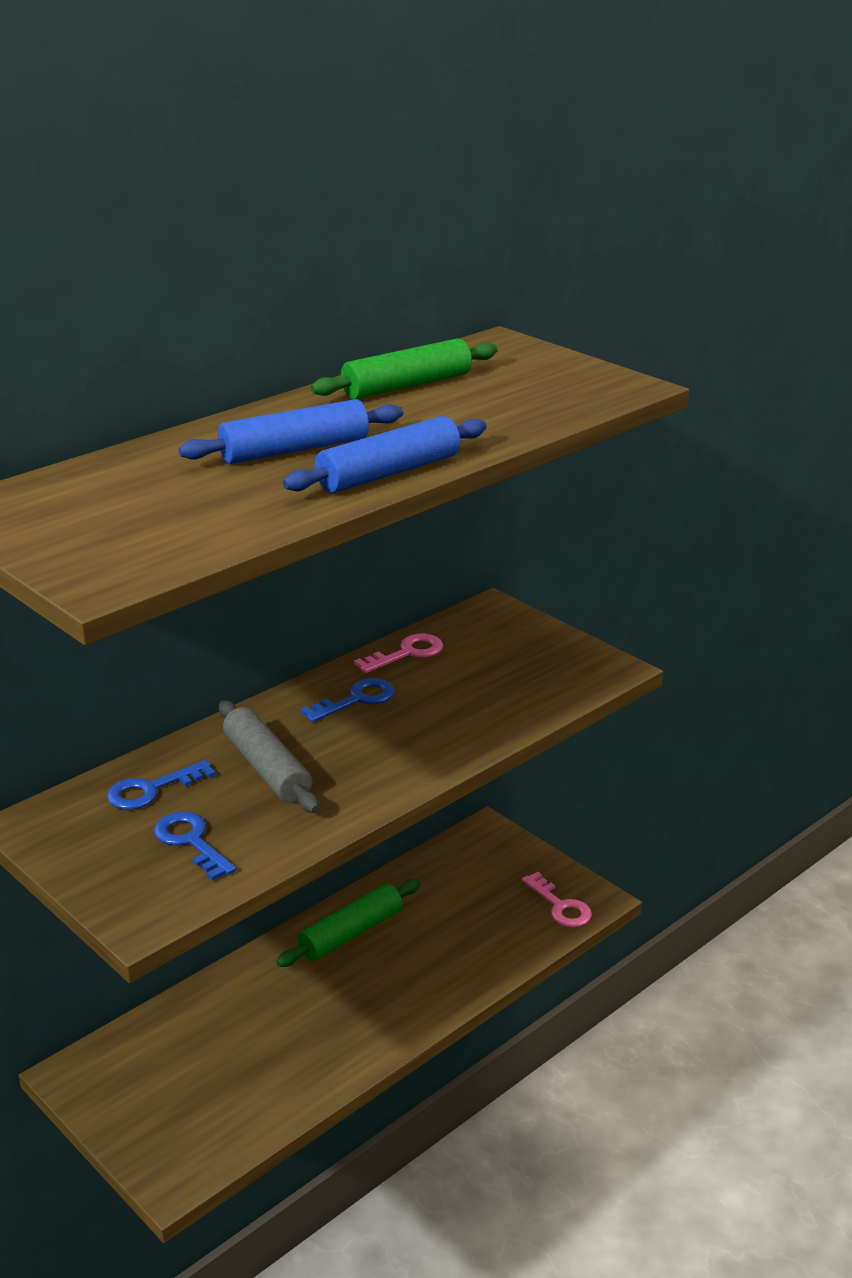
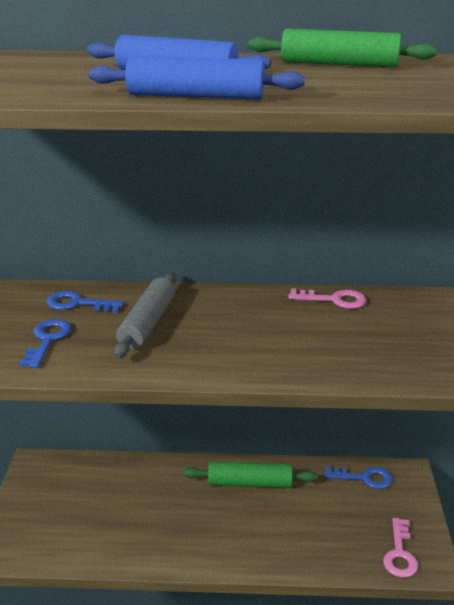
camera: 45 degrees right, 0 degrees up
blue key [300,678,395,722] -> blue key moved to [325,466,392,489]

